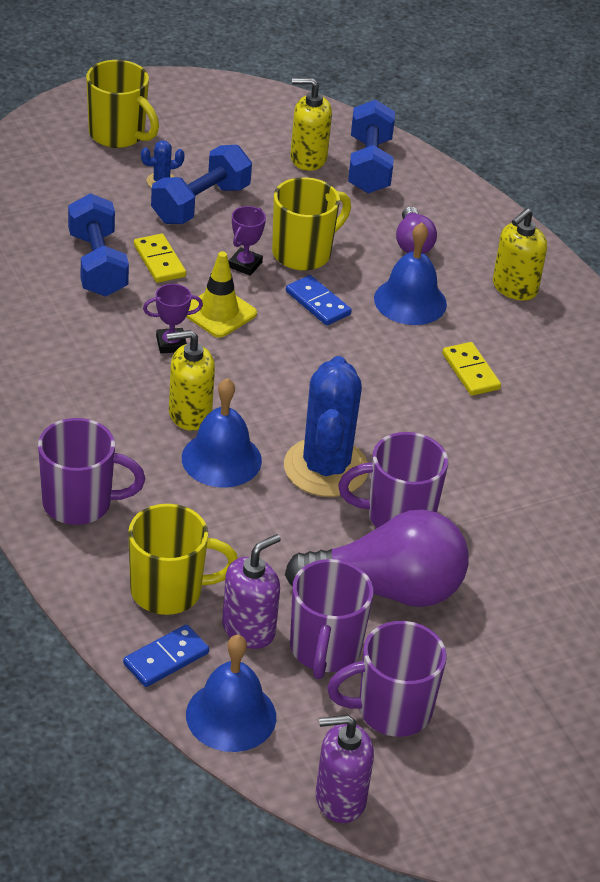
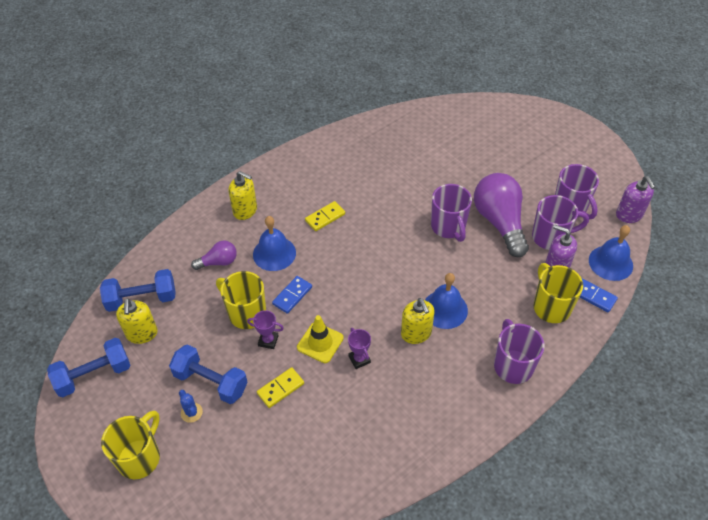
camera: 100 degrees left, 10 degrees up
blue dumbbell [68,193,129,297] -> blue dumbbell moved to [47,338,131,397]
blue cactus [284,356,368,497] -> none

